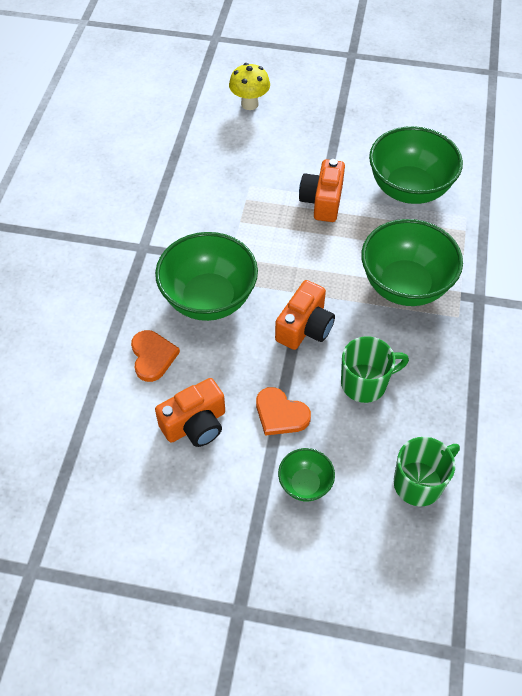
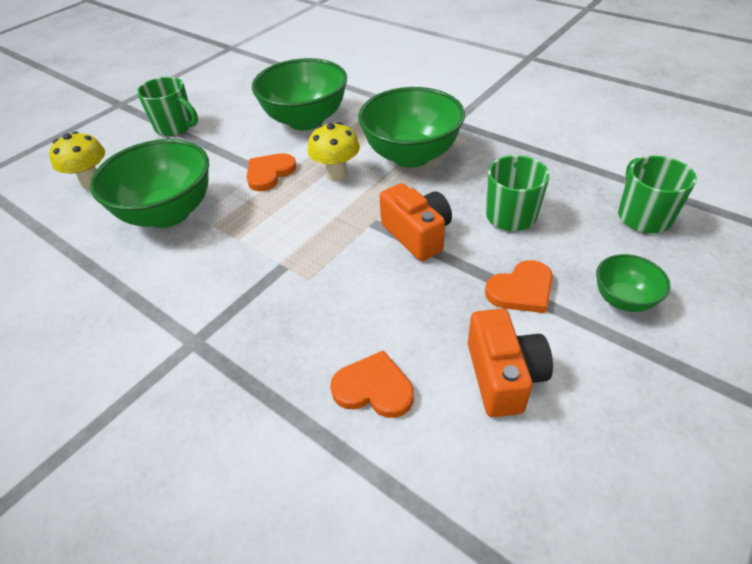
camera: 60 degrees left, 10 degrees down
green bowl [155,232,258,321] -> green bowl moved to [90,139,209,228]
orange camera [299,159,345,222] -> orange heart [247,153,297,191]
none -> green mug [137,77,198,136]
none -> yellow mushroom [308,122,360,181]

